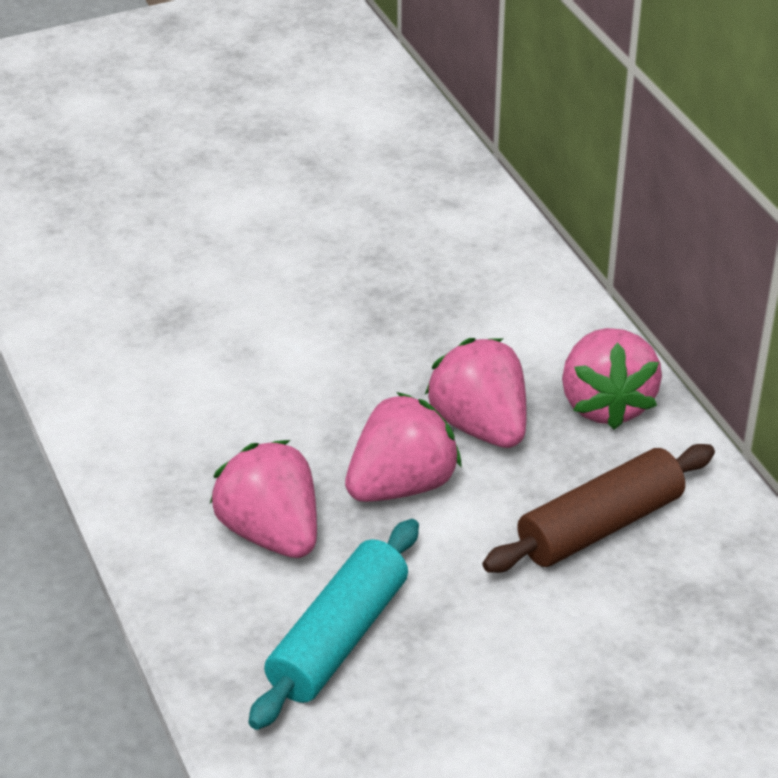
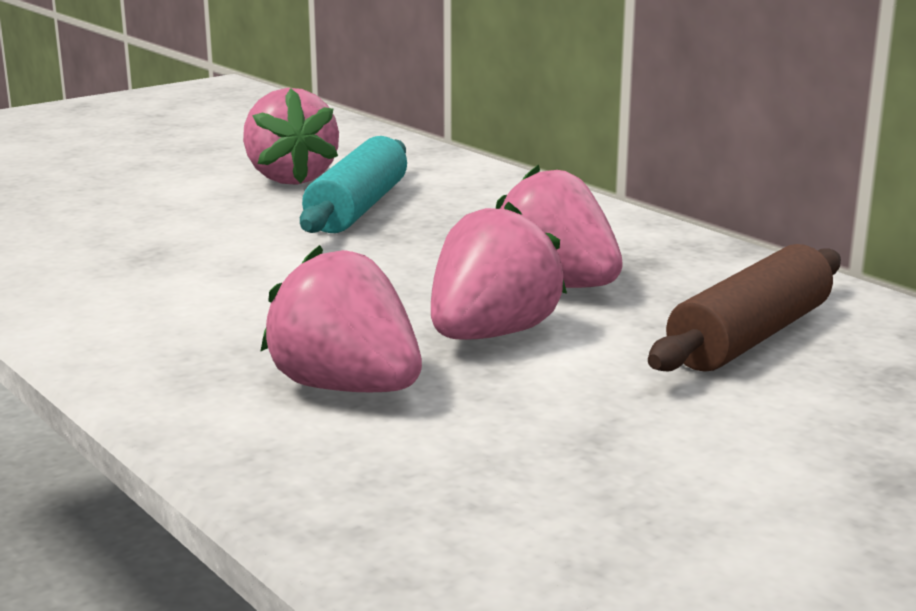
camera: 15 degrees left, 20 degrees down
turquoise rolling pin [248,519,419,730] -> turquoise rolling pin moved to [300,136,407,233]
pink strawberry [562,328,662,430] -> pink strawberry moved to [243,88,339,185]

